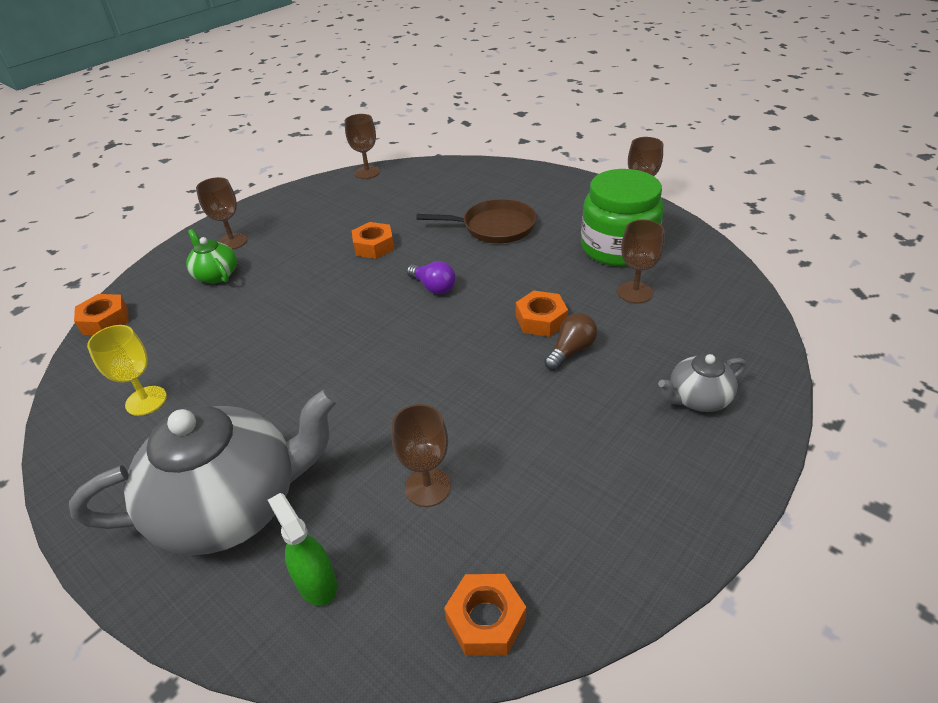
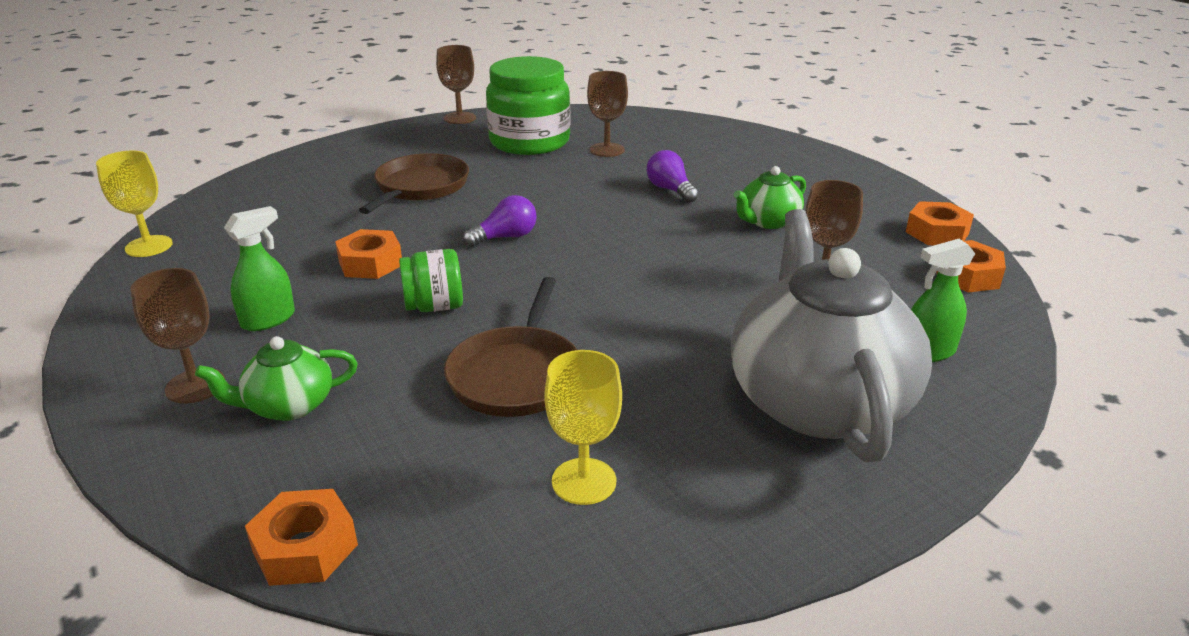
camera: 75 degrees left, 10 degrees down
brown goblet [345,114,380,179] -> yellow goblet [96,150,173,257]
orange nut [516,291,568,337] -> orange nut moved to [906,201,974,245]
brown light bulb [544,313,597,370] -> purple light bulb [647,150,699,203]
grey teapot [658,354,746,412] -> none
none -> green spray bottle [224,206,295,331]
none -> green jar [399,249,463,312]
none -> brown pan [444,277,577,417]
none -> green teapot [734,166,806,229]

